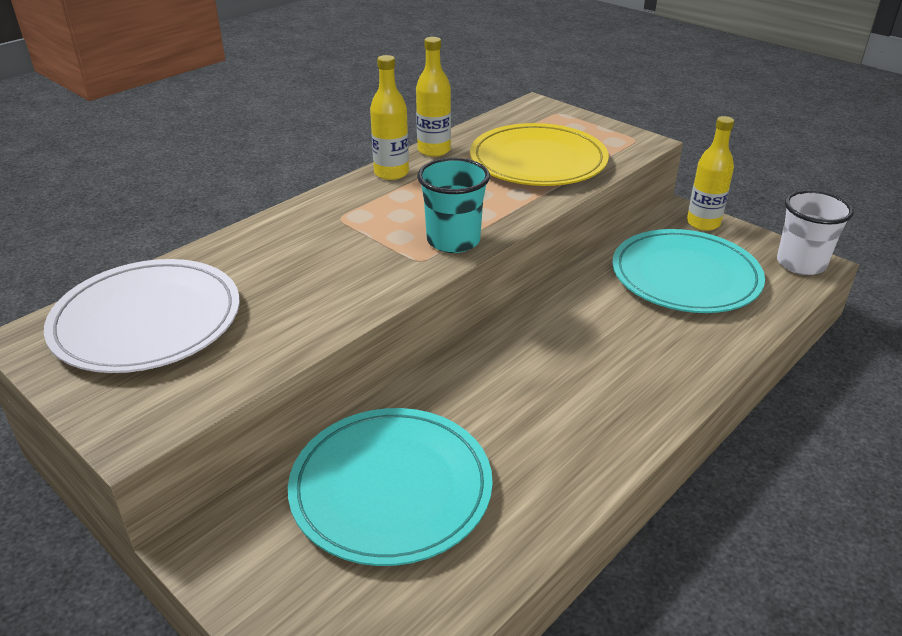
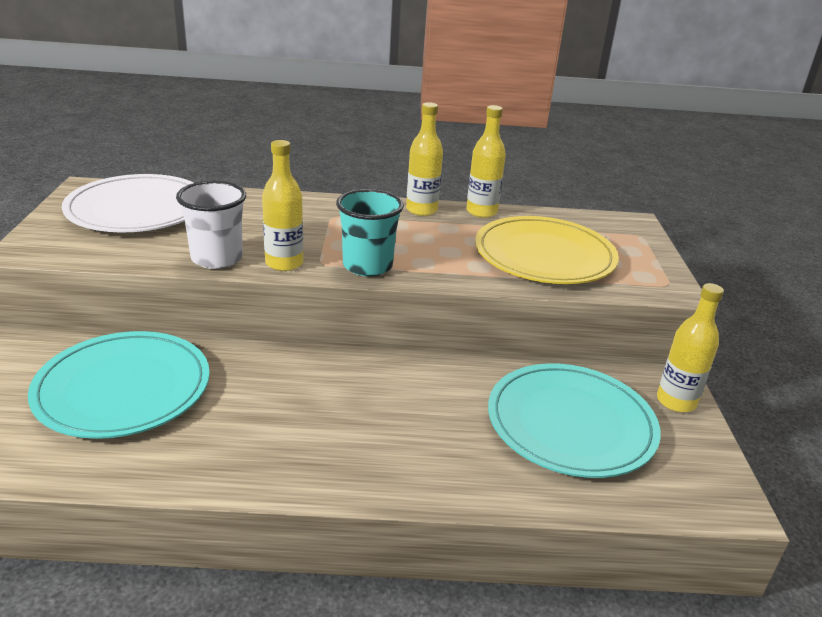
camera: 45 degrees right, 5 degrees down
white cup [777,190,854,275] -> white cup moved to [176,181,246,269]
none -> yellow bottle [262,140,303,271]

